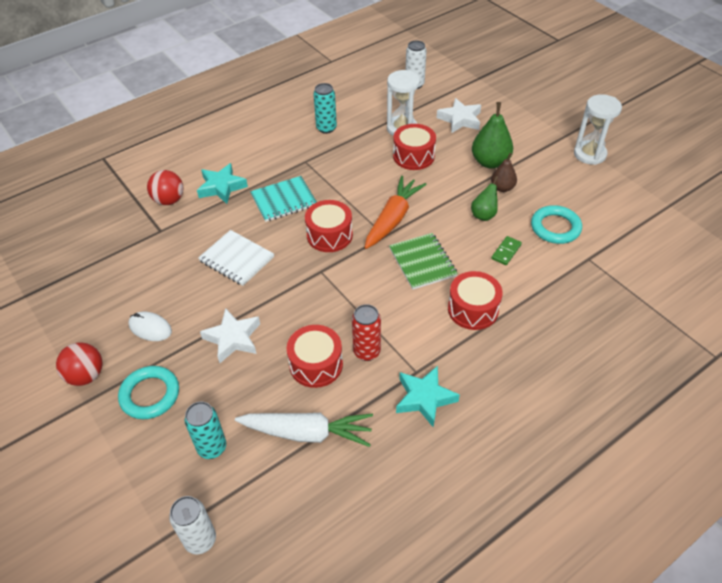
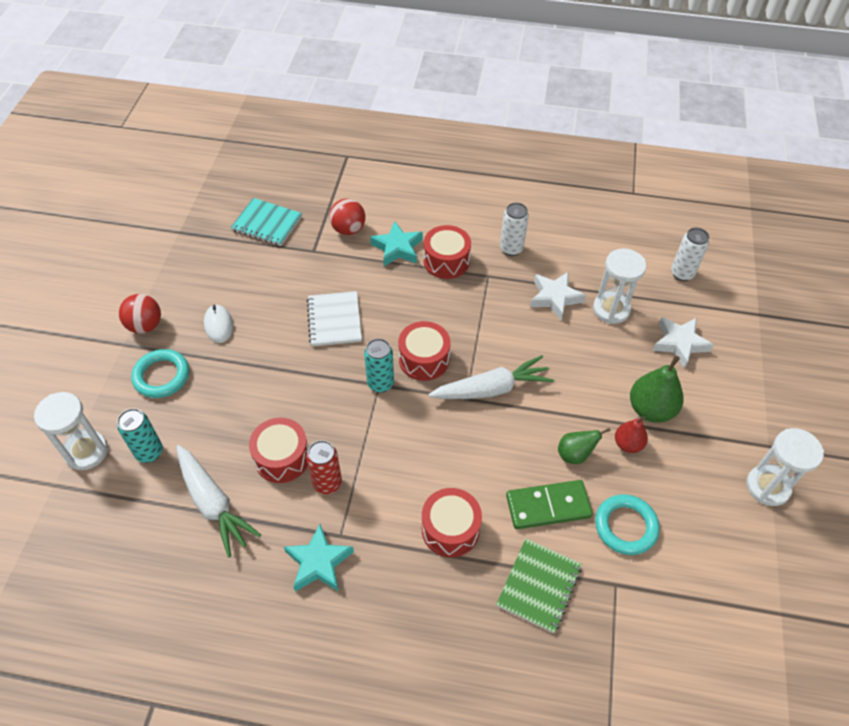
camera: 45 degrees right, 5 degrees up
white can [169,496,216,555] -> white can moved to [500,203,529,256]
white star [200,308,260,363] -> white star moved to [530,271,586,320]
turquoise notebook [250,176,317,222] -> turquoise notebook moved to [230,198,302,246]
turquoise can [313,83,337,134] -> turquoise can moved to [364,338,394,393]
orange carrot [365,176,427,249] -> white carrot [428,355,554,399]
green notebook [389,233,458,290] -> green notebook moved to [496,538,582,633]
red drum [393,124,436,170] -> red drum moved to [424,225,471,279]
brown pear [491,153,517,192] -> red pear [615,416,648,453]
green domino [491,236,522,265] -> green domino [506,480,593,529], size x1.90
none -> white hourglass [34,392,108,470]

